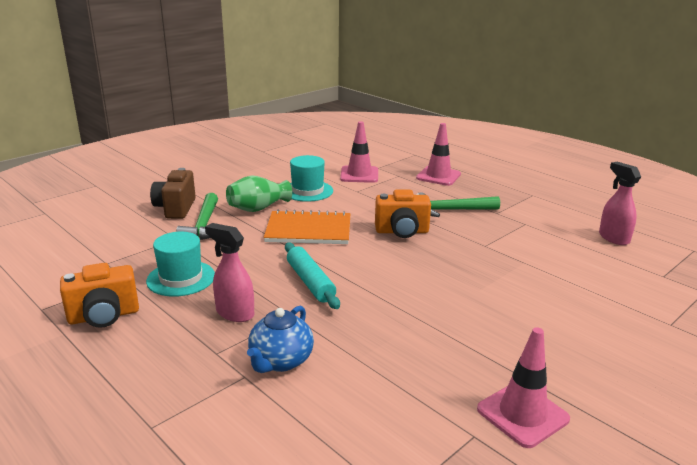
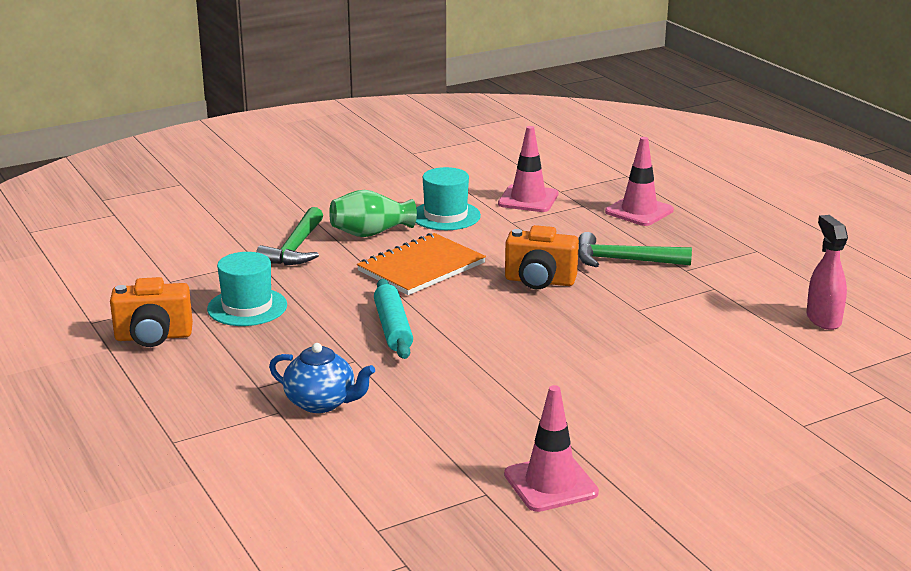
camera: 15 degrees right, 0 degrees up
brown camera [150,168,196,219] -> none
pink spray bottle [205,223,254,322] -> none
blue teapot [247,306,314,373] -> blue teapot turned 105 degrees counterclockwise [269,343,375,413]
orange notebook [264,210,351,244] -> orange notebook turned 60 degrees counterclockwise [357,233,486,295]

